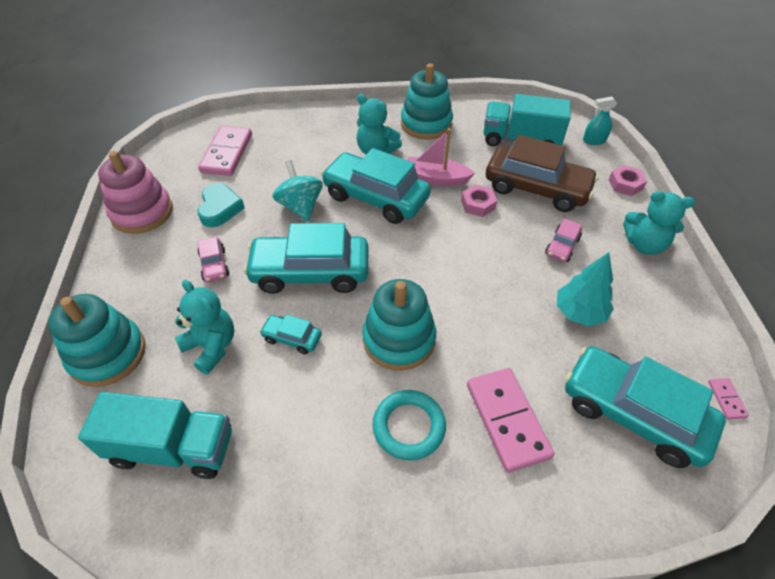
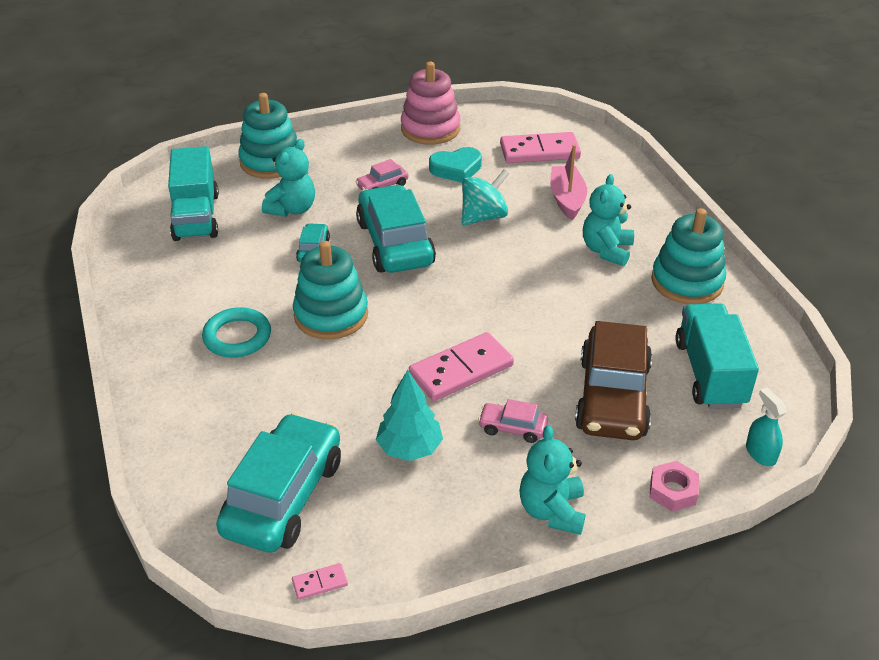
camera: 75 degrees right, 10 degrees down
turquoise car [321,148,431,224] -> none
pink boat [407,128,475,186] -> pink boat moved to [550,144,587,220]
pink nut [461,185,497,217] -> none
pink domino [467,368,554,473] -> pink domino moved to [409,332,514,401]

